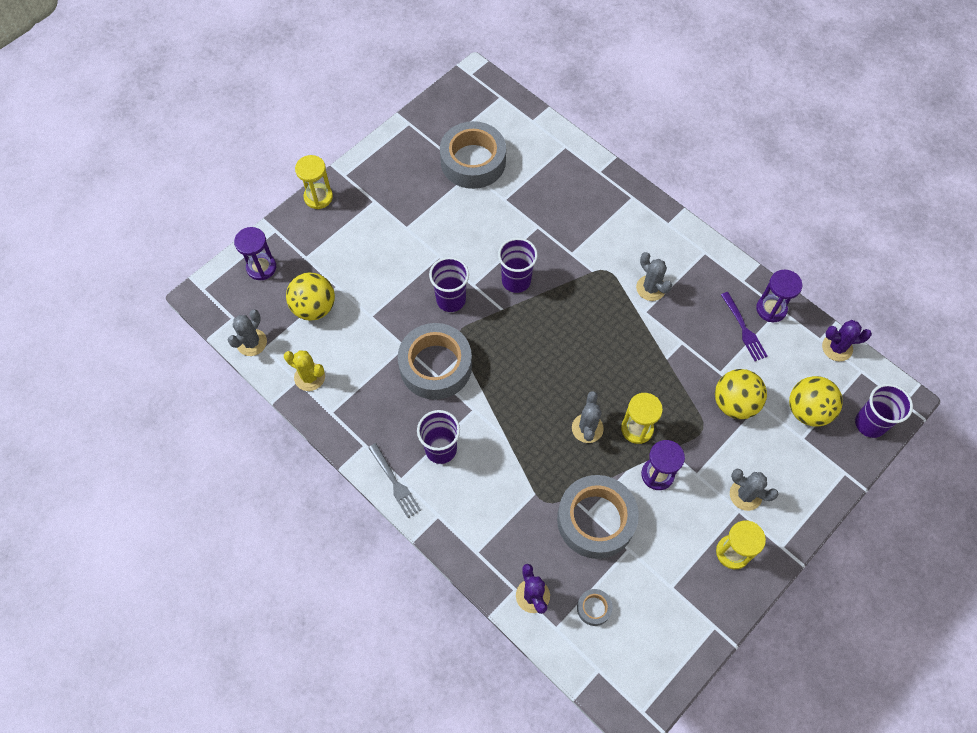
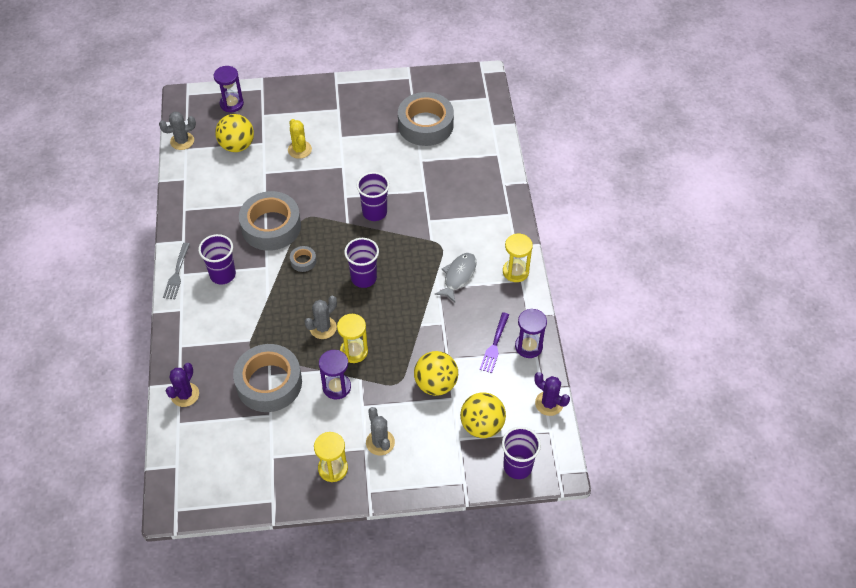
camera: 40 degrees right, 10 degrees down
yellow cactus [284,350,325,391] -> yellow cactus moved to [288,119,312,159]
yellow hourglass [295,155,333,209] -> yellow hourglass moved to [503,234,533,282]
purple cup [429,257,469,312] -> purple cup moved to [344,238,379,288]
grey tape [577,589,613,626] -> grey tape moved to [290,246,316,272]
grey cactus [636,252,672,301] -> grey fish [434,253,476,303]

